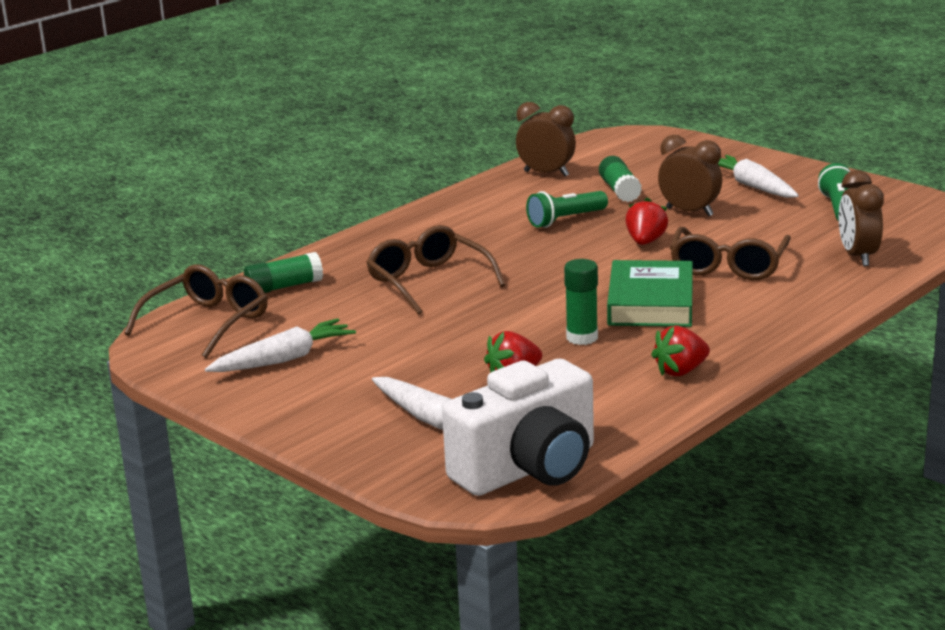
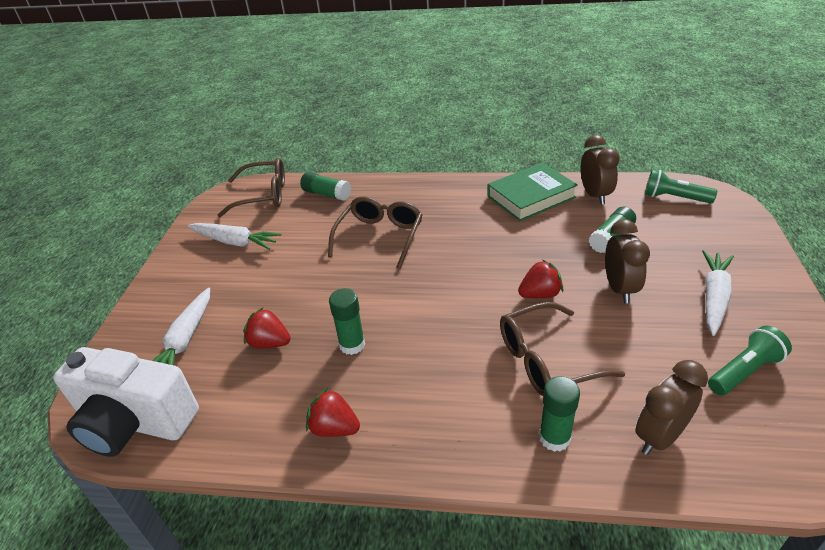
camera: 55 degrees right, 15 degrees up
green flashlight [526,191,608,228] -> green flashlight moved to [645,169,717,203]
green book [607,260,693,327] -> green book moved to [487,163,578,221]
none -> green glue stick [539,376,580,452]

